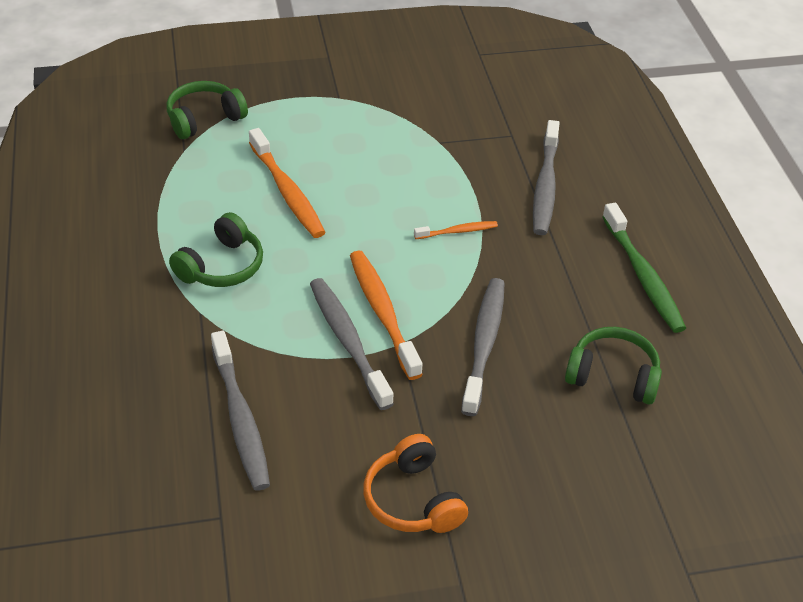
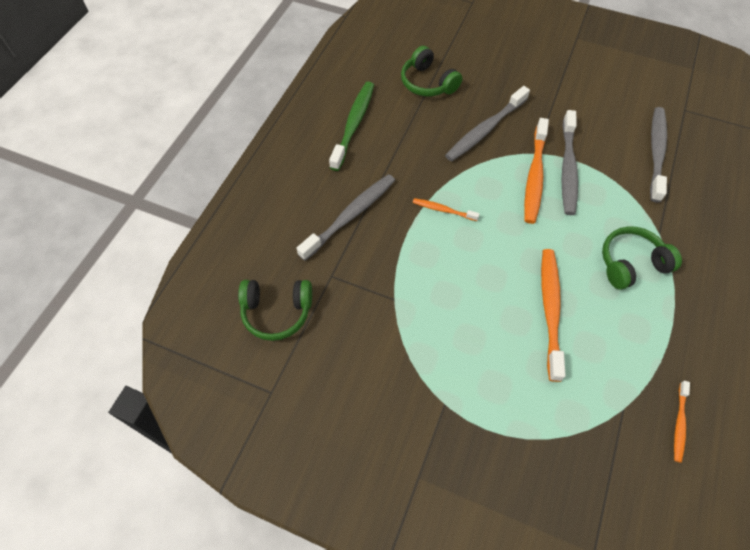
camera: 145 degrees left, 15 degrees up
green headphones [166,81,248,139] -> green headphones moved to [238,280,312,341]
orange headphones [363,434,468,533] -> none
none -> orange toothbrush [674,381,690,463]

